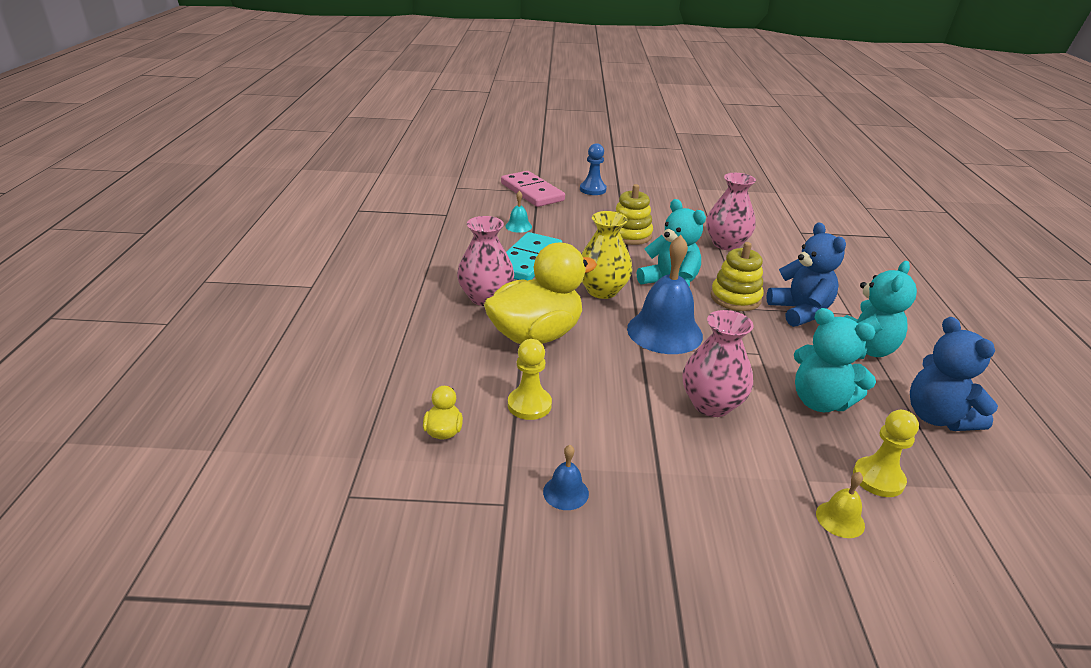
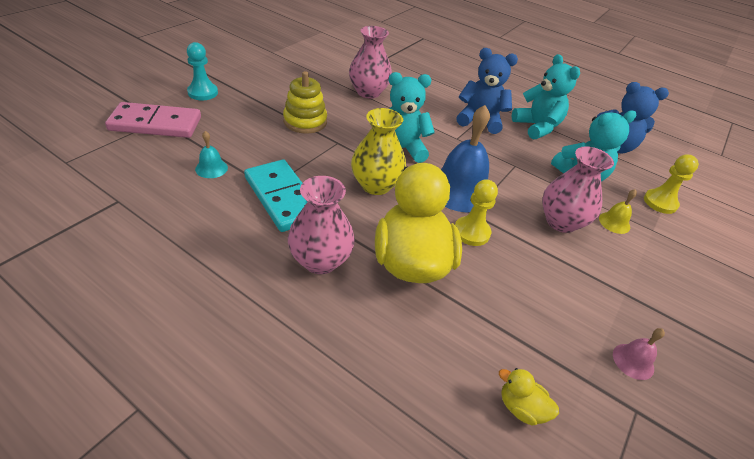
camera: 60 degrees left, 10 degrees up
yellow pawn [508,339,552,420] -> yellow pawn moved to [455,179,498,246]
blue bell [543,445,589,510] -> pink bell [613,328,665,380]
blue pawn [580,143,607,195] -> turquoise pawn [187,42,218,100]
yellow stacking toy [711,242,764,311] -> none
yellow bell [816,472,865,538] -> yellow bell moved to [599,189,637,234]

